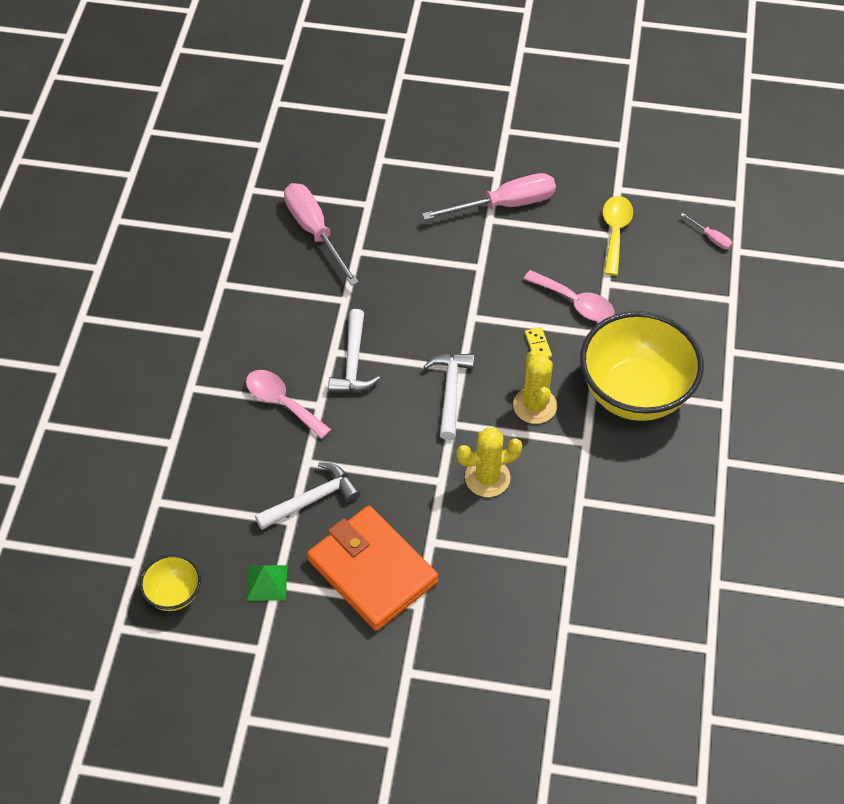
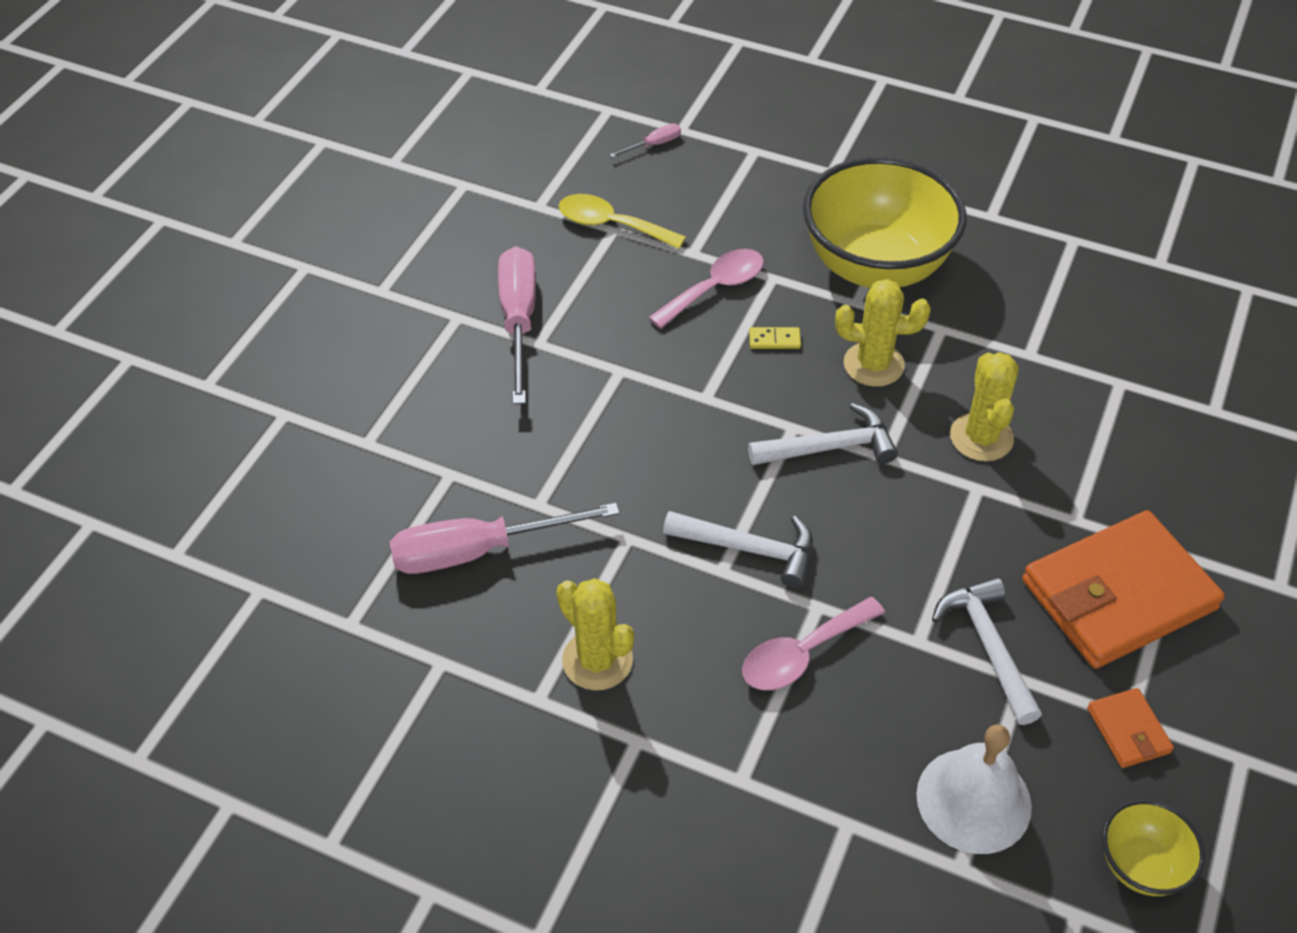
camera: 75 degrees left, 5 degrees down
green pyramid [247,565,287,601] -> orange wallet [1087,688,1174,768]
white hammer [423,354,474,440] -> white hammer turned 150 degrees clockwise [748,403,898,465]
none -> yellow cactus [556,578,634,690]
none -> white bell [916,724,1032,854]

